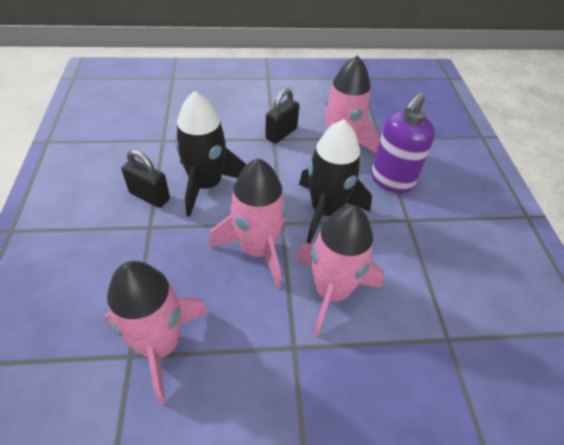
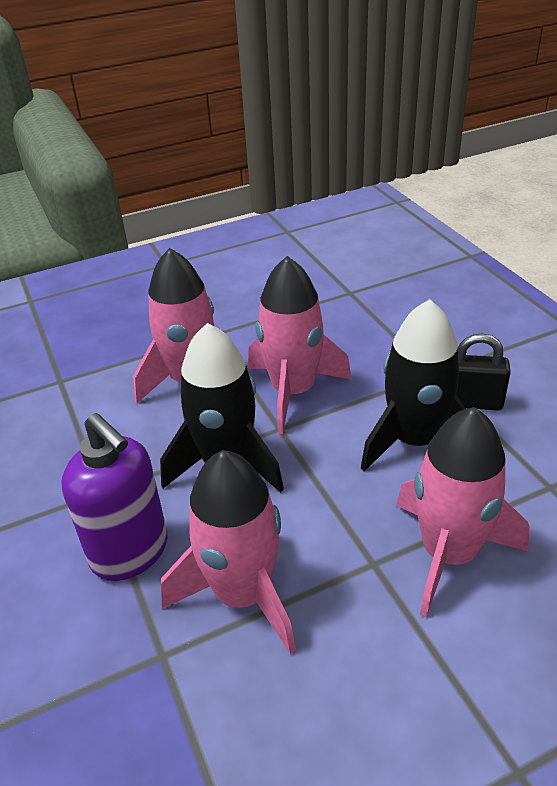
camera: 165 degrees right, 10 degrees down
pink rocket [104,261,209,404] -> pink rocket moved to [396,407,530,618]
black padlock [265,88,299,144] -> none
purple soap dispenser [371,92,435,193] -> purple soap dispenser turned 120 degrees clockwise [61,413,167,581]

